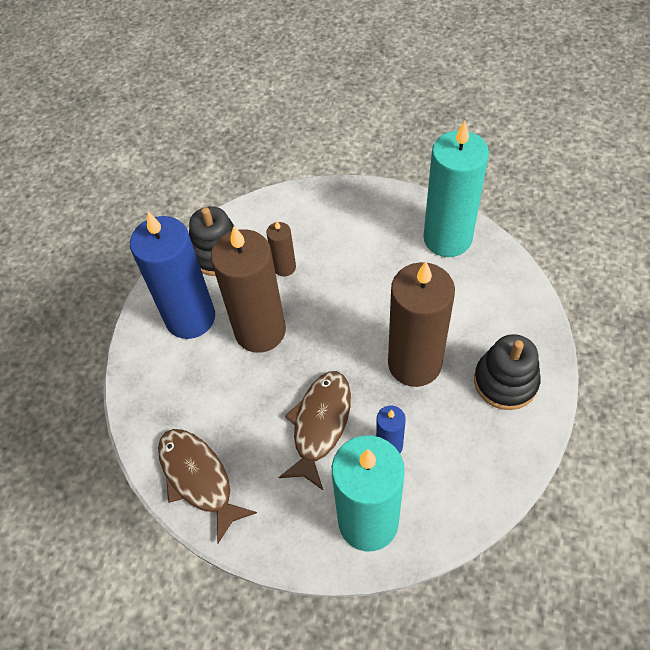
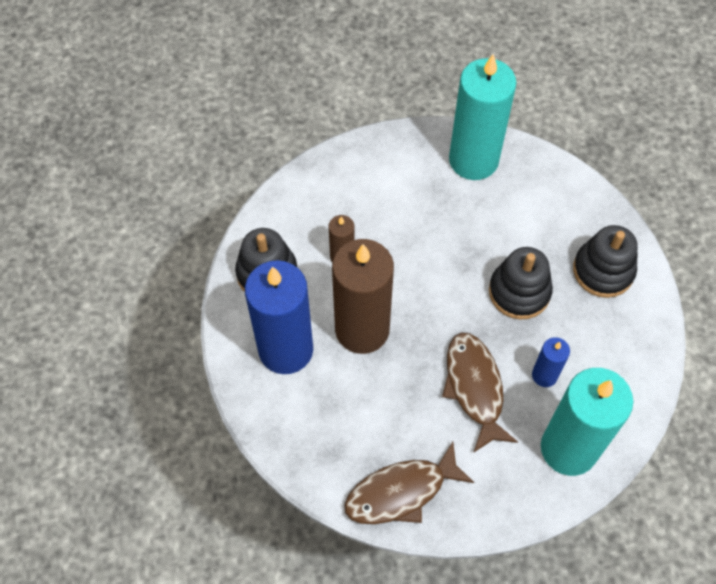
camera: 35 degrees left, 5 degrees up
brown fish [158,429,257,543] -> brown fish turned 45 degrees counterclockwise [344,442,474,524]
brown candle [388,261,455,387] -> black stacking toy [489,247,553,319]

